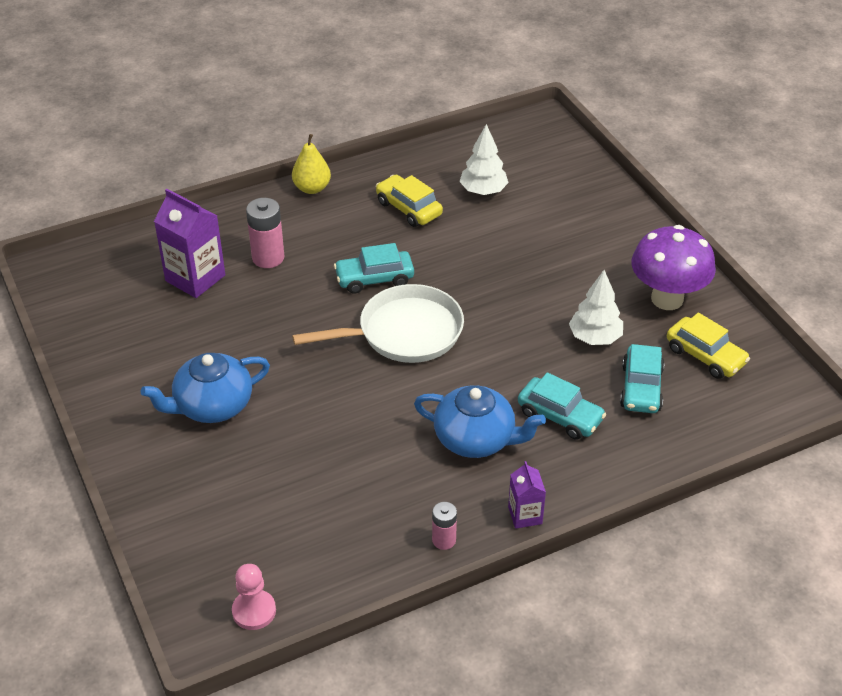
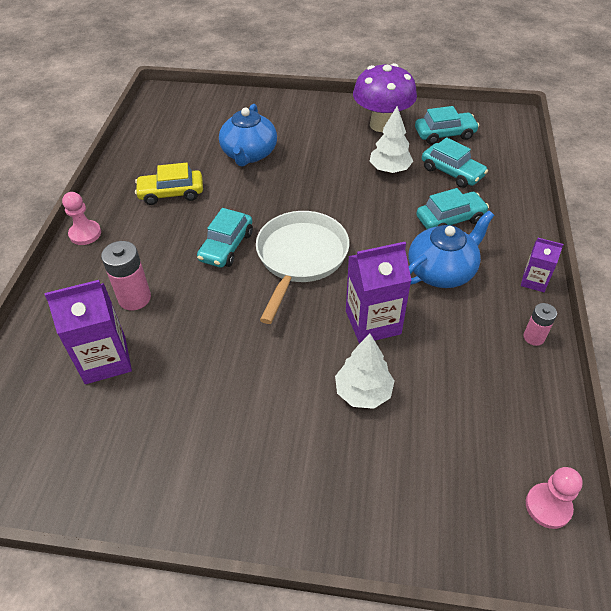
camera: 55 degrees left, 5 degrees up
blue teapot [141,353,270,423] -> blue teapot moved to [219,104,277,166]
yellow pear [292,134,331,194] -> pink pawn [62,192,101,245]
white tree [459,124,509,195] -> white tree moved to [335,334,395,409]
yellow car [667,313,750,379] -> turquoise car [415,106,479,145]
none -> purple carton [346,242,412,344]

